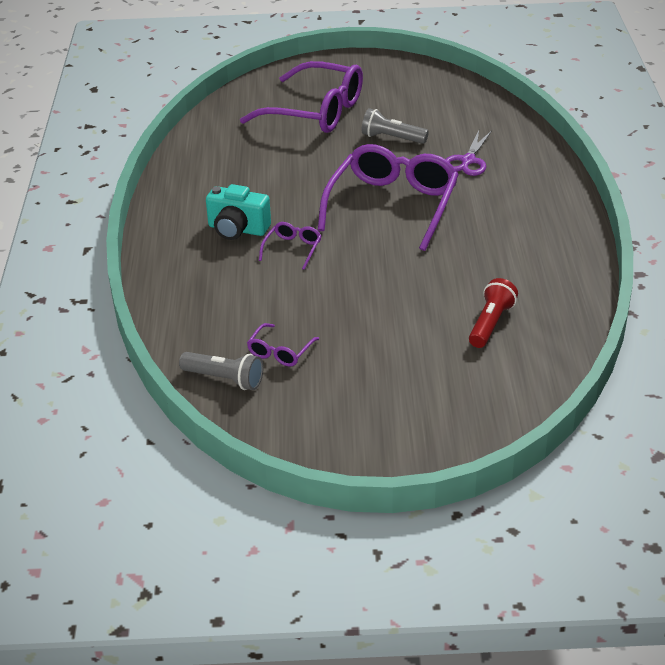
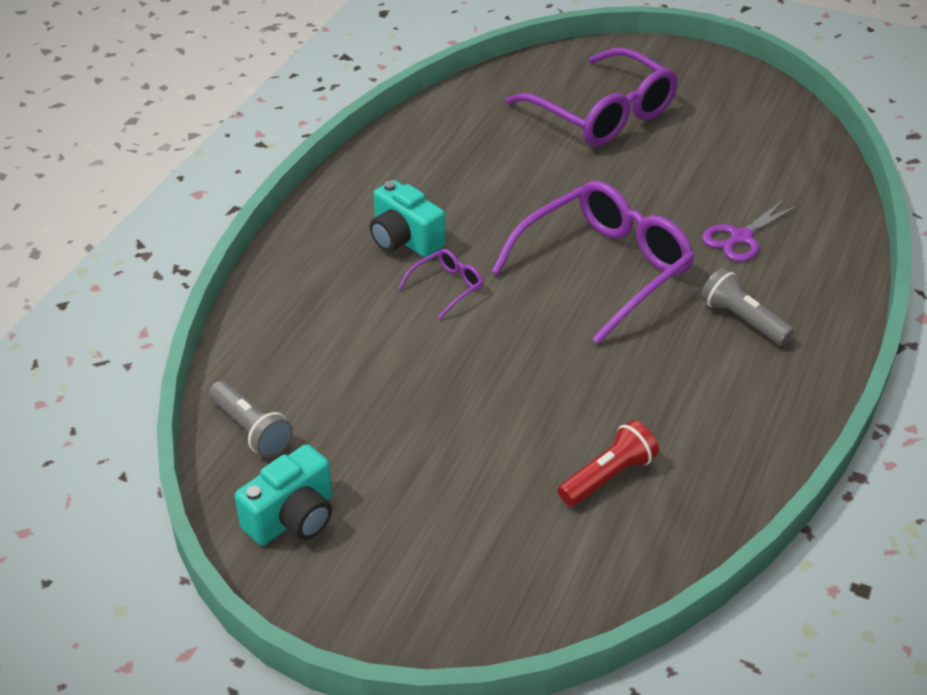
camera: 25 degrees right, 5 degrees up
purple glasses [247,323,319,367] -> none
grey flashlight [362,108,429,144] -> grey flashlight moved to [701,268,794,345]
none -> turquoise camera [235,444,333,545]

